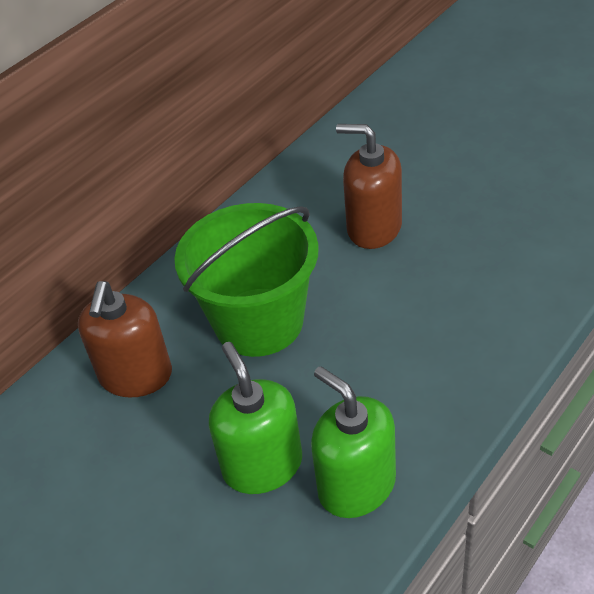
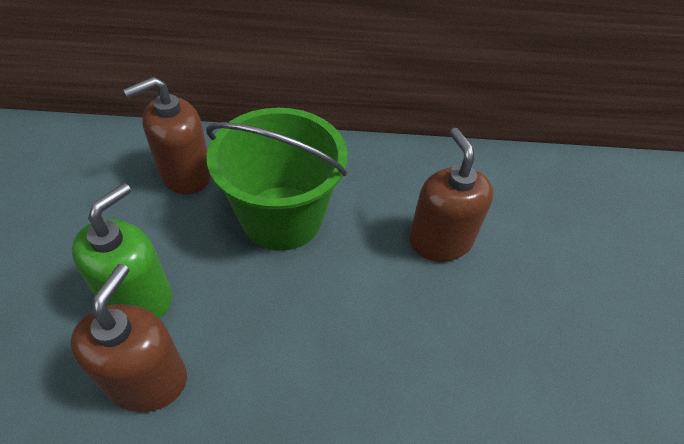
camera: 45 degrees right, 5 degrees up
green soap dispenser [311,366,396,518] -> brown soap dispenser [70,264,187,412]

